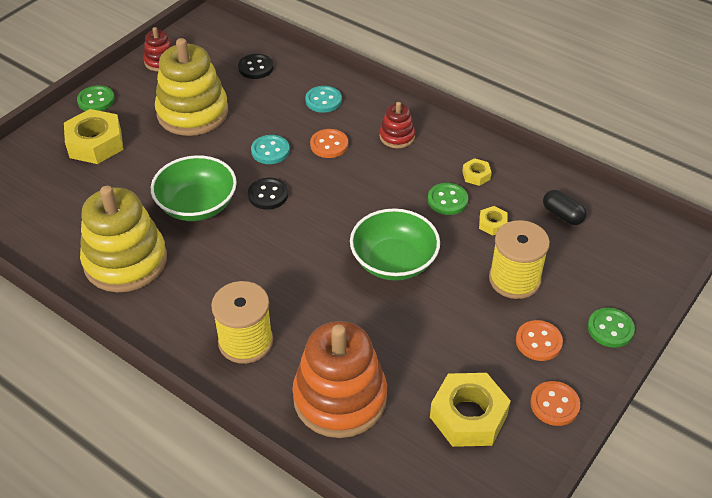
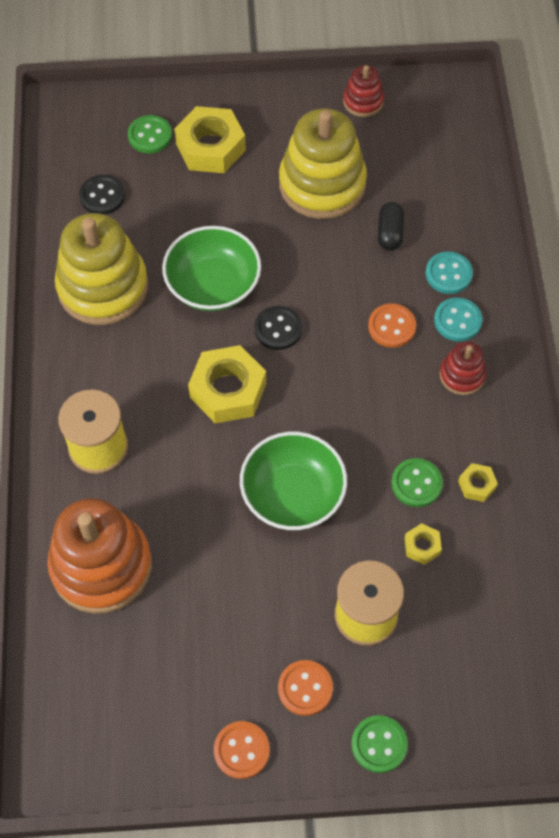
camera: 50 degrees right, 15 degrees up
green button [77,85,115,111] -> green button moved to [128,115,172,154]
black button [238,54,274,79] -> black button moved to [79,175,125,215]
turquoise button [251,135,290,164] -> turquoise button moved to [434,298,482,342]
yellow nut [430,373,511,447] -> yellow nut moved to [188,345,266,424]
black capsule [543,190,587,225] -> black capsule moved to [378,202,404,251]

